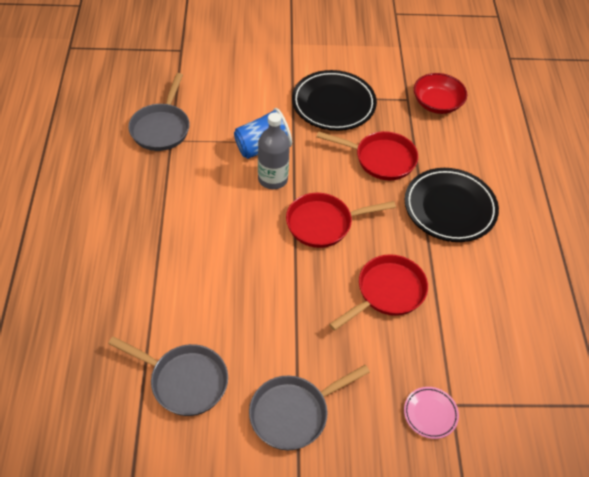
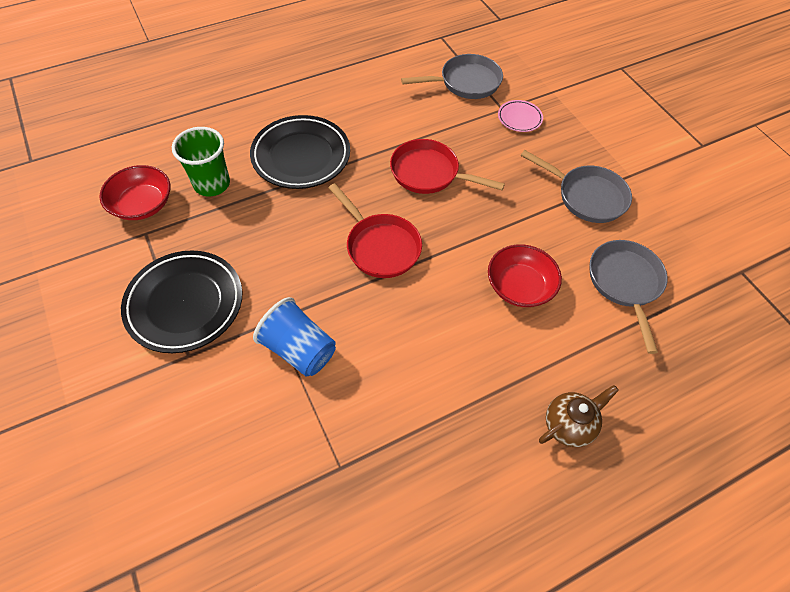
camera: 115 degrees left, 5 degrees up
grey pan [128,73,190,151] -> grey pan moved to [401,54,503,99]
grey bottle [258,112,290,189] -> none
red pan [316,131,418,180] -> none
none -> green cup [172,127,230,196]
none -> red bowl [488,244,562,307]
none -> brown teapot [539,385,619,447]

